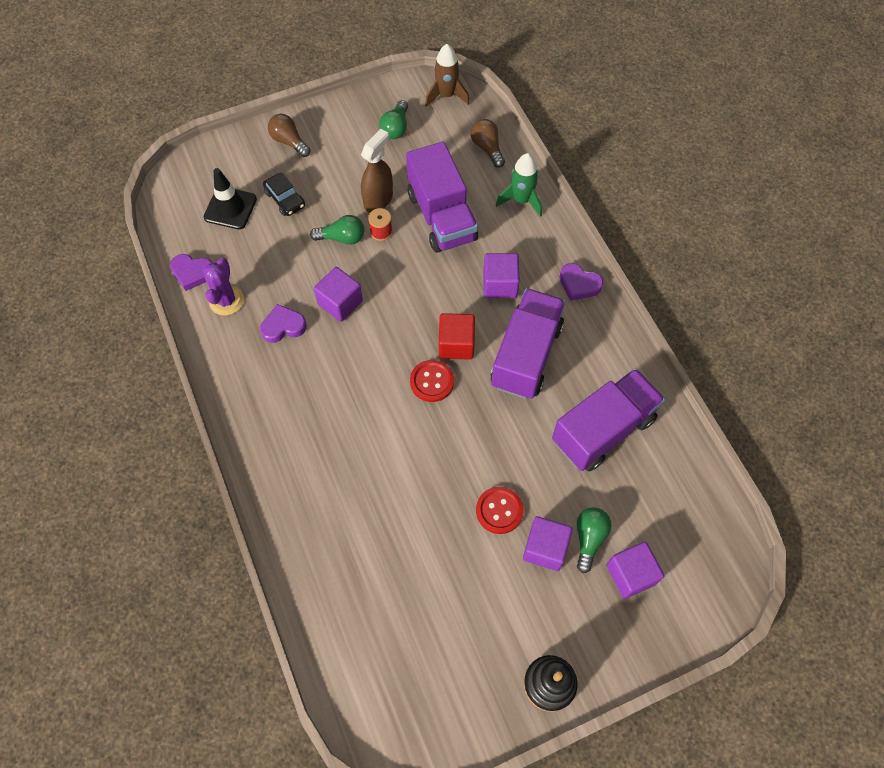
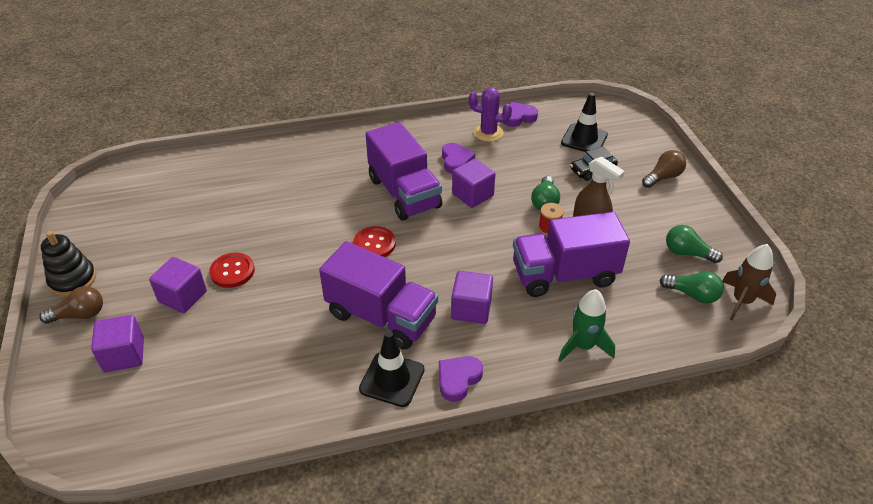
camera: 100 degrees right, 20 degrees down
purple heart [170,254,212,291] -> purple heart turned 45 degrees clockwise [503,102,538,127]
red cube [439,313,475,360] -> none
brown light bulb [471,119,505,168] -> brown light bulb moved to [39,286,103,324]
purple truck [552,368,665,472] -> purple truck moved to [366,122,442,221]
green light bulb [577,507,612,573] -> green light bulb moved to [659,271,724,304]
none -> black traffic cone [359,331,425,407]

